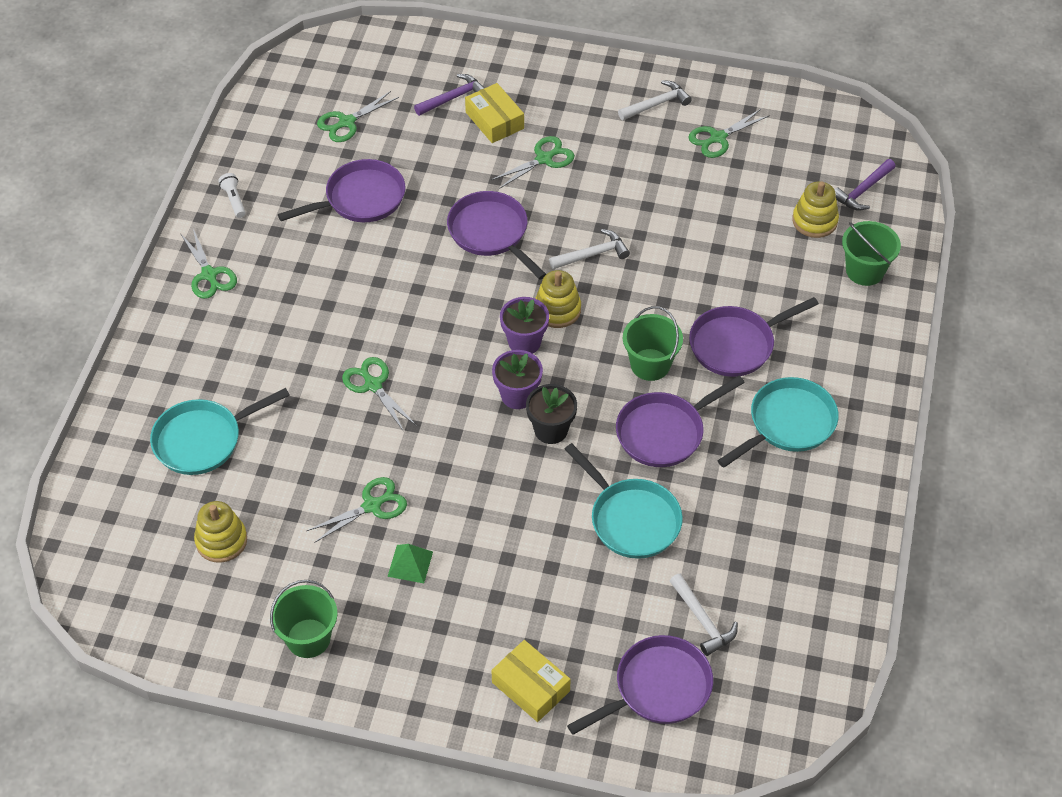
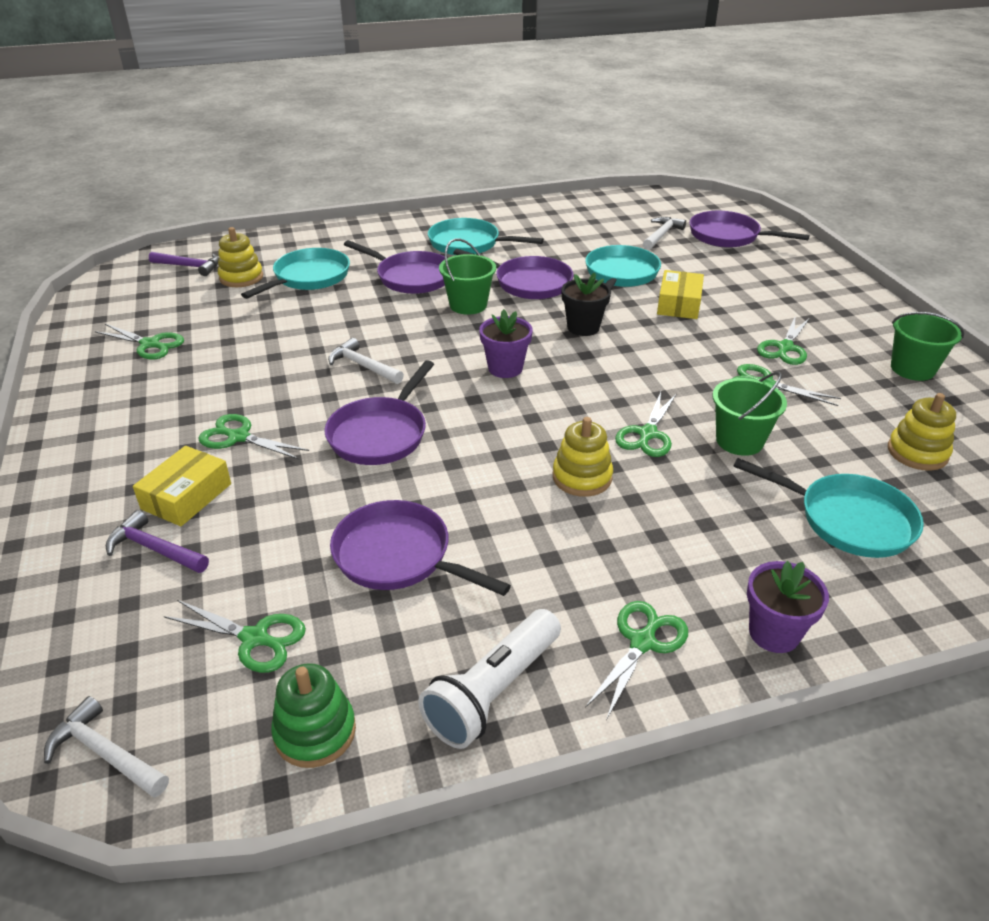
camera: 120 degrees left, 15 degrees down
white flashlight [218,173,246,218] -> white flashlight [418,609,561,749], size x2.04
green pyramid [387,544,433,583] -> green scissors [757,315,810,365]
yellow box [491,640,571,722] -> yellow box moved to [657,270,704,319]
purple flower pot [492,350,543,409] -> purple flower pot moved to [747,561,829,653]
yellow stacking toy [535,270,581,328] -> yellow stacking toy moved to [553,417,613,497]
white hammer [618,80,692,120] -> white hammer moved to [44,696,169,798]
green bucket [842,221,901,286] -> green bucket moved to [713,372,787,456]
none -> turquoise pan [241,248,350,299]
none -> green stacking toy [271,663,356,768]

